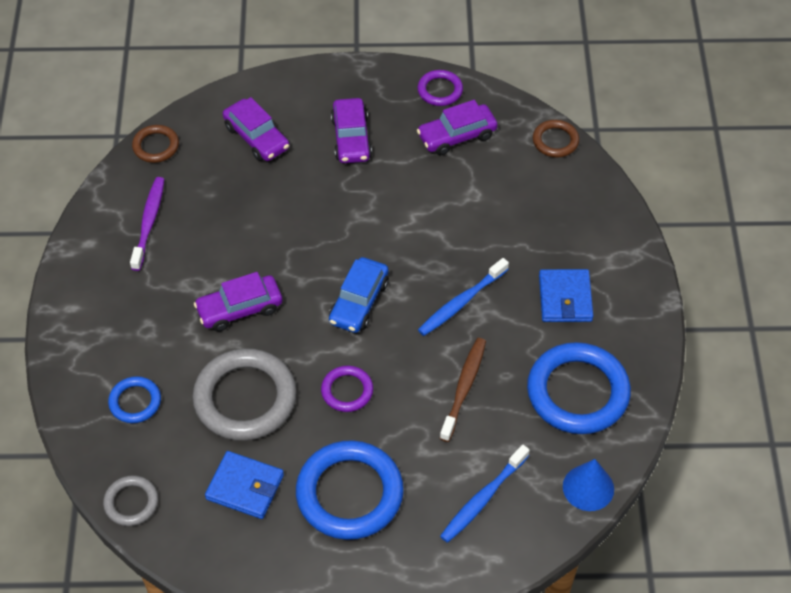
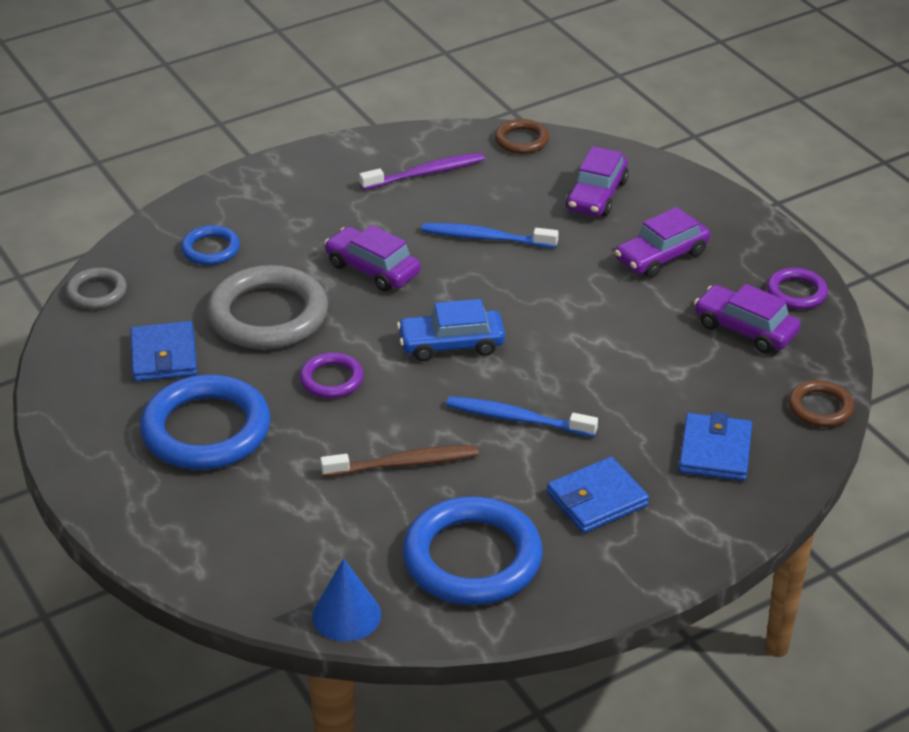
camera: 60 degrees right, 15 degrees down
blue toothbrush [440,445,530,543] -> blue toothbrush moved to [421,223,559,248]
none -> blue wallet [679,412,752,481]

